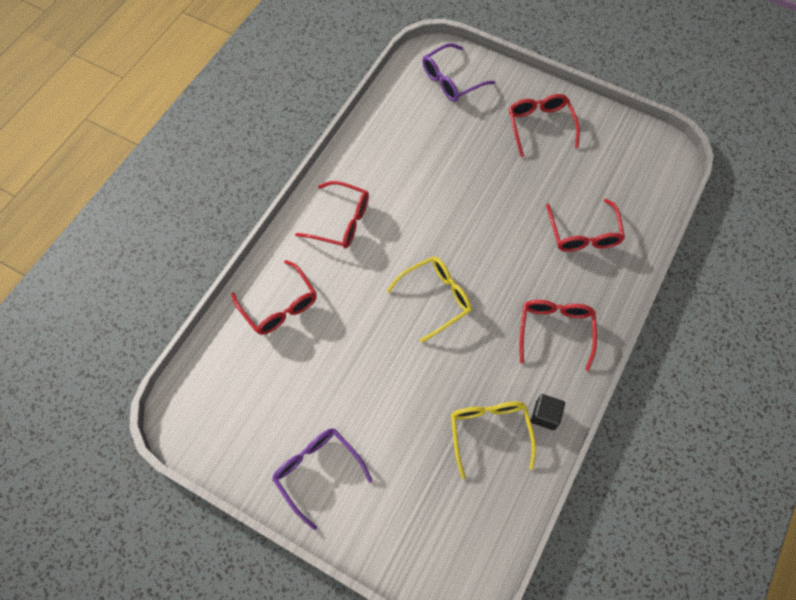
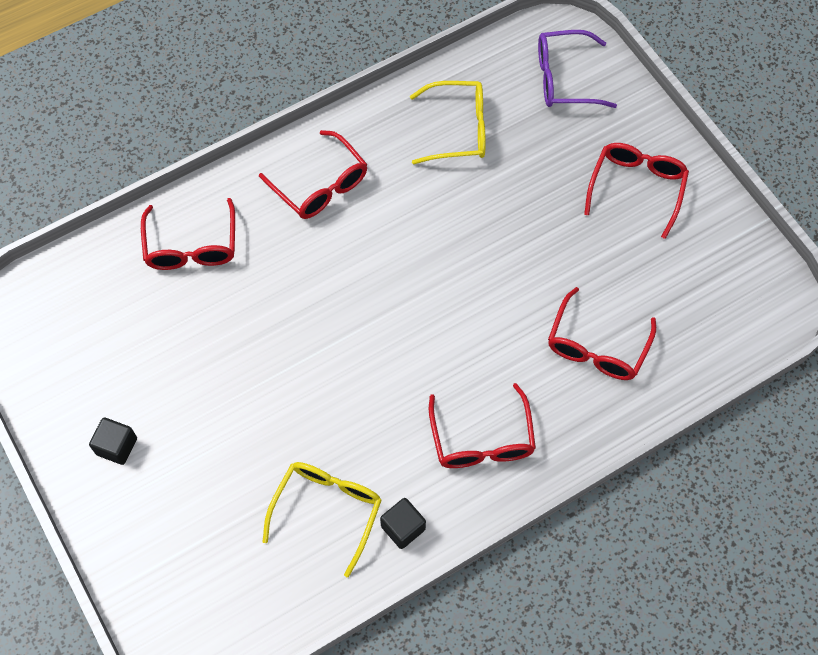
camera: 30 degrees right, 0 degrees up
purple glasses [272,428,373,530] -> black cube [89,418,137,465]
yellow glasses [387,256,472,343] -> yellow glasses moved to [410,81,486,164]
red glasses [519,300,597,371] -> red glasses turned 135 degrees clockwise [429,383,536,468]

